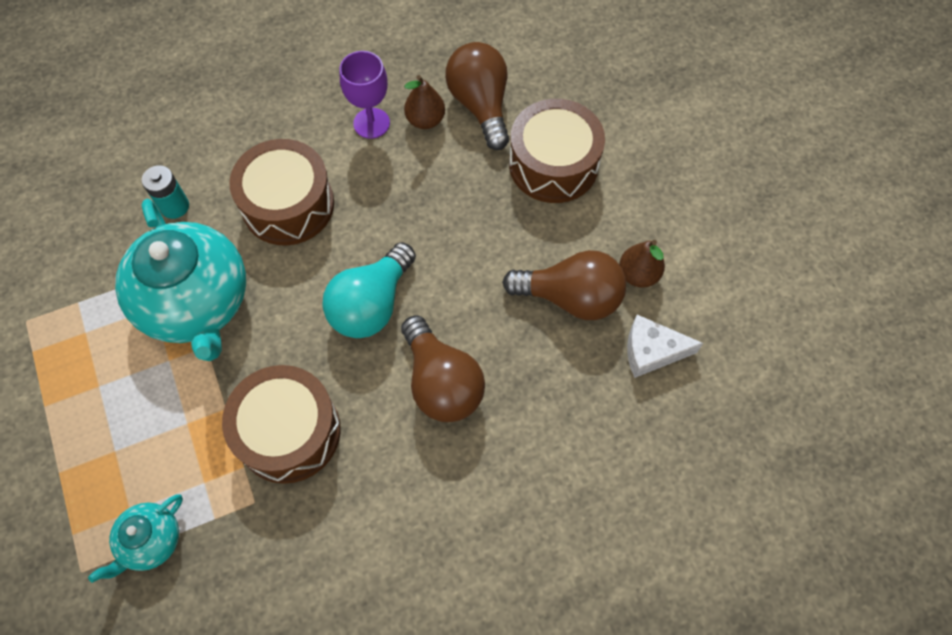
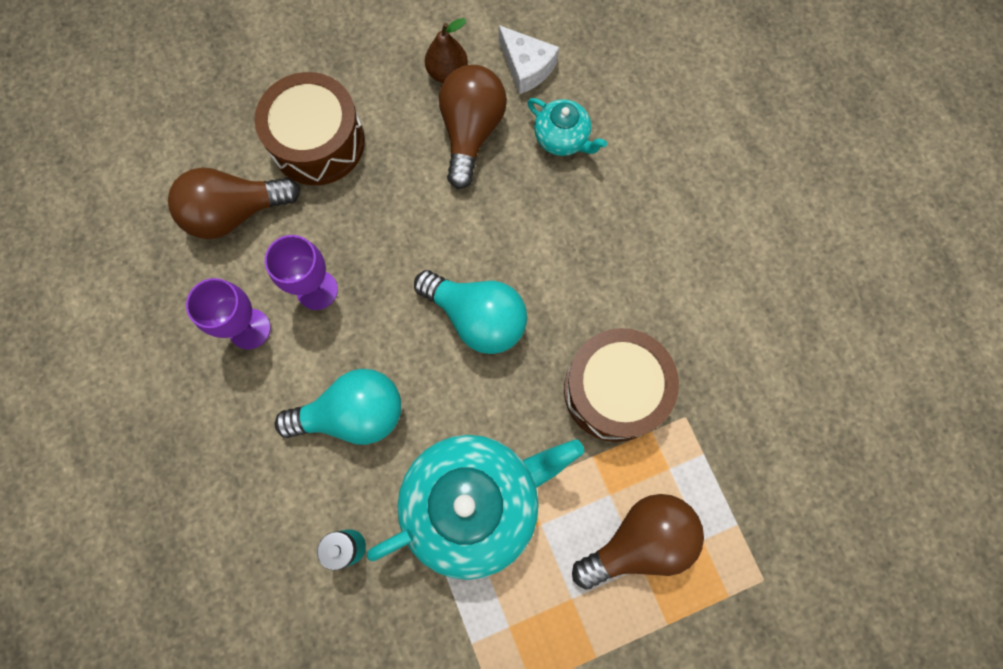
camera: 90 degrees left, 10 degrees up
turquoise teapot [88,495,183,583] -> turquoise teapot moved to [528,98,607,156]
brown drum [229,139,334,245] -> turquoise light bulb [275,369,401,445]
brown light bulb [401,315,485,422] -> brown light bulb moved to [572,494,704,590]
brown pear [404,75,445,129] -> none
white cheese [627,315,703,378] -> white cheese turned 45 degrees counterclockwise [499,25,559,94]
none -> purple goblet [265,235,338,310]

